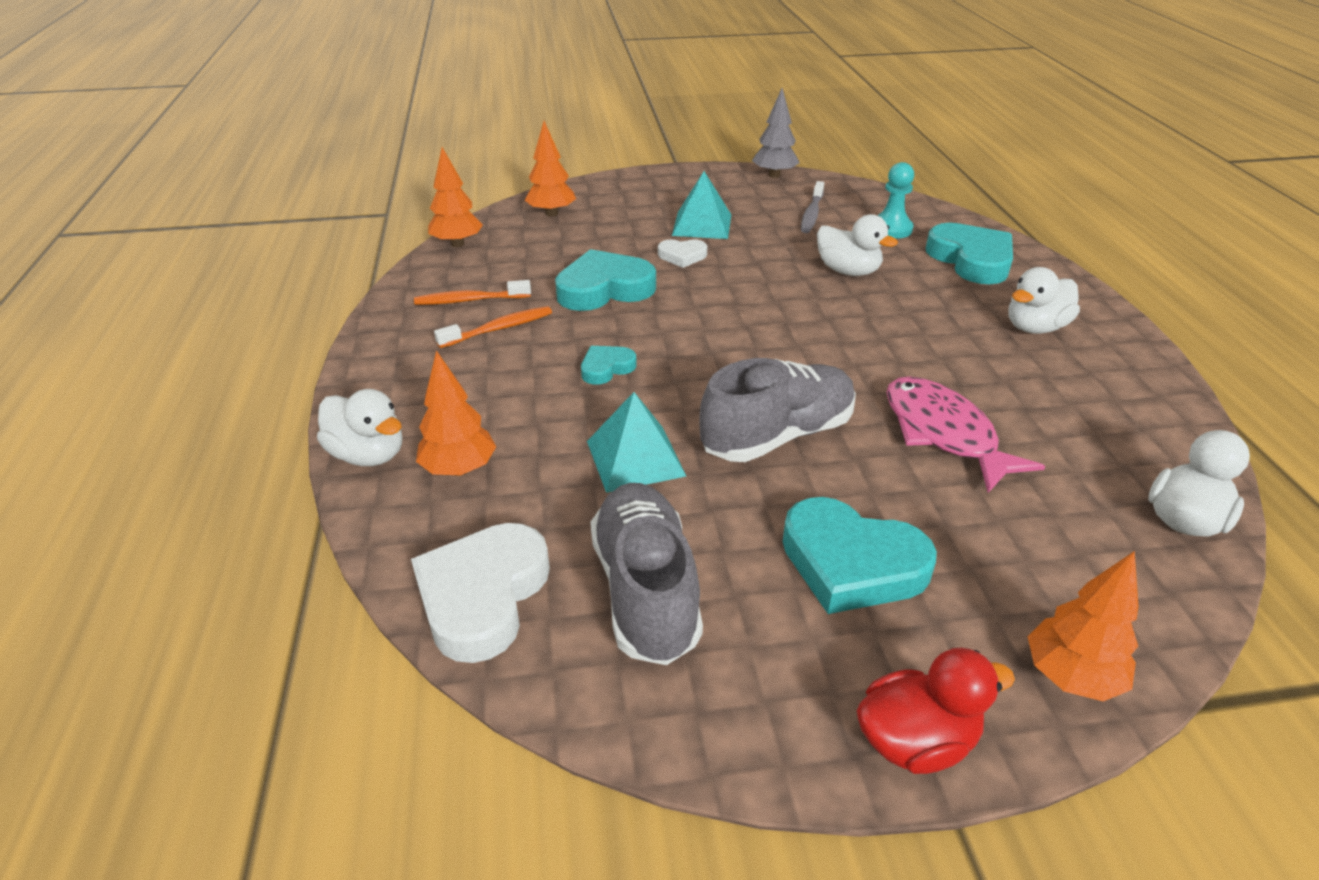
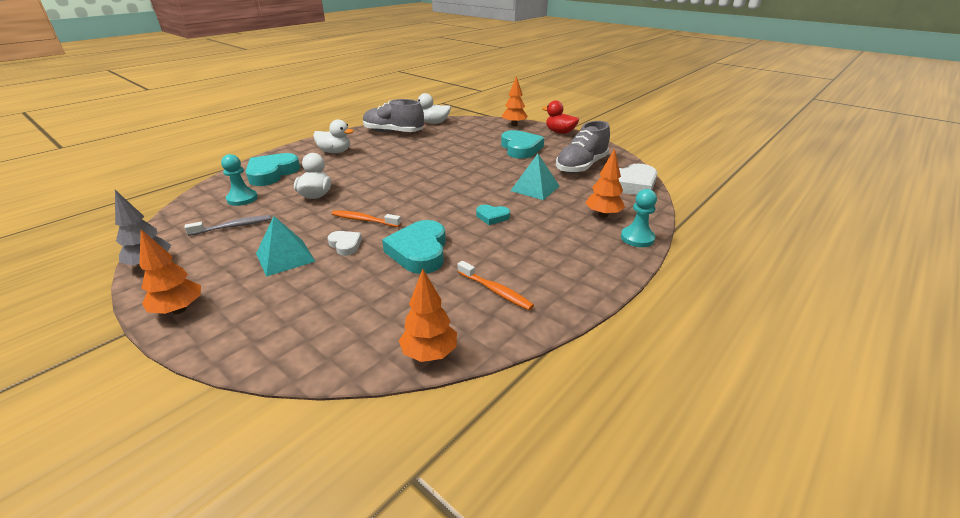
camera: 130 degrees left, 5 degrees down
white duck [317,389,402,466] -> turquoise pawn [621,189,657,247]
orange toothbrush [434,306,552,348] -> orange toothbrush moved to [332,210,401,227]
orange tree [524,121,576,217] -> orange tree moved to [139,230,201,314]
turquoise heart [555,249,656,311] -> turquoise heart turned 60 degrees clockwise [382,220,446,274]
grey shoe [699,358,856,462] -> grey shoe moved to [363,99,424,132]
pink fish [886,376,1045,493] -> none

